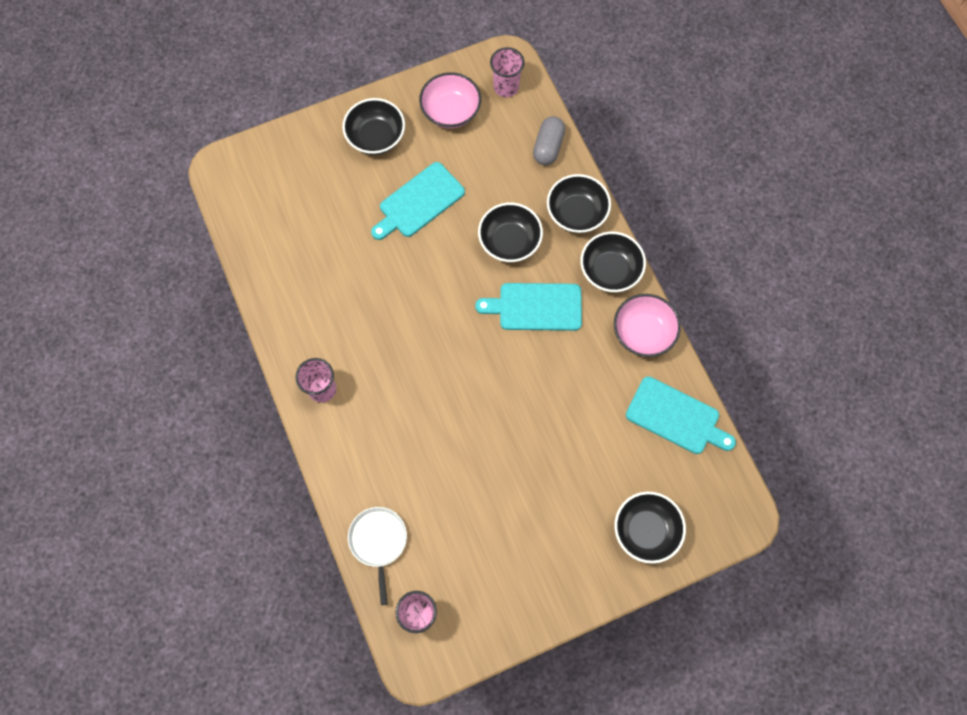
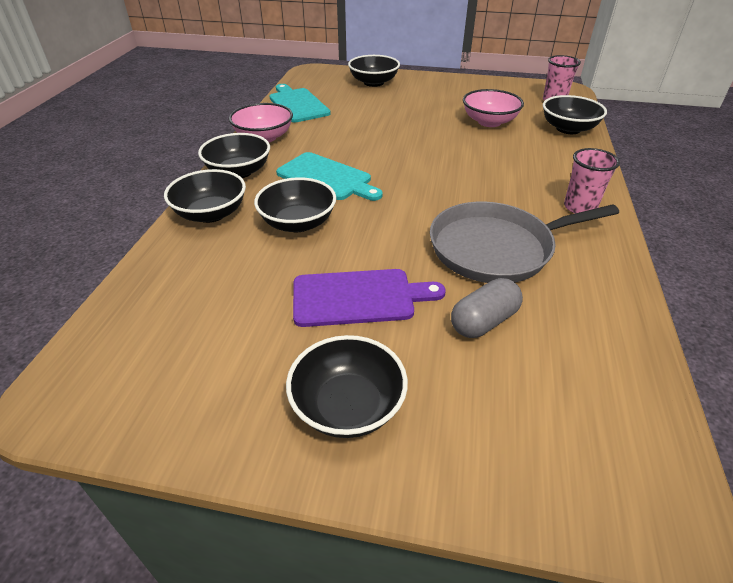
camera: 145 degrees left, 30 degrees down
white pan [348,507,407,605] -> black bowl [543,95,607,134]
turquoise cutting board [371,162,465,240] -> purple cutting board [293,269,446,327]
pink bowl [419,72,481,128] -> pink bowl moved to [463,89,524,127]
pink cup [490,47,525,97] -> none
grey capsule [533,116,565,165] -> grey capsule moved to [451,278,523,338]
none -> grey pan [430,202,619,283]

